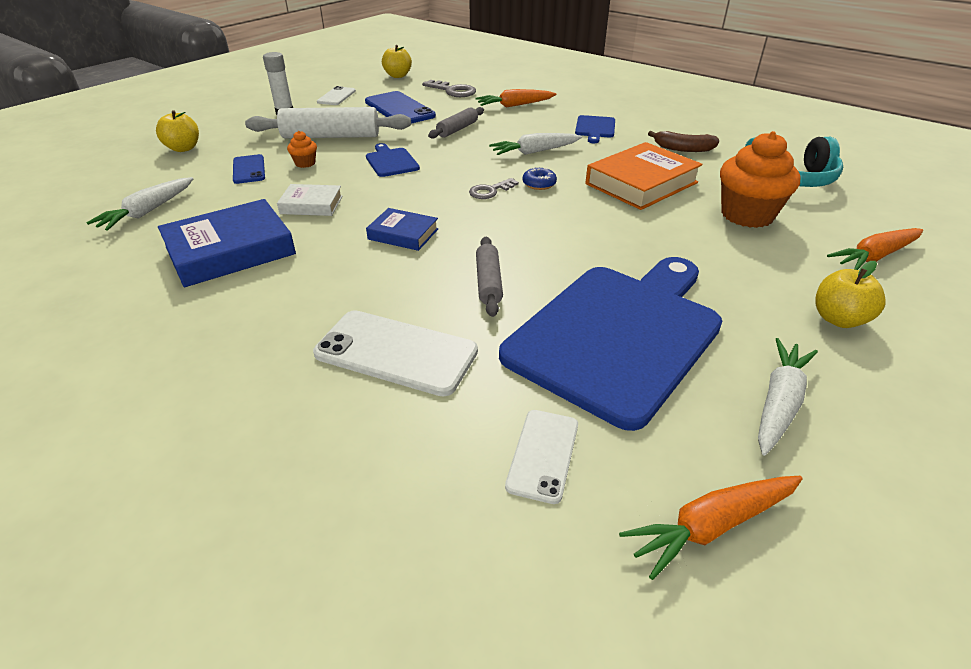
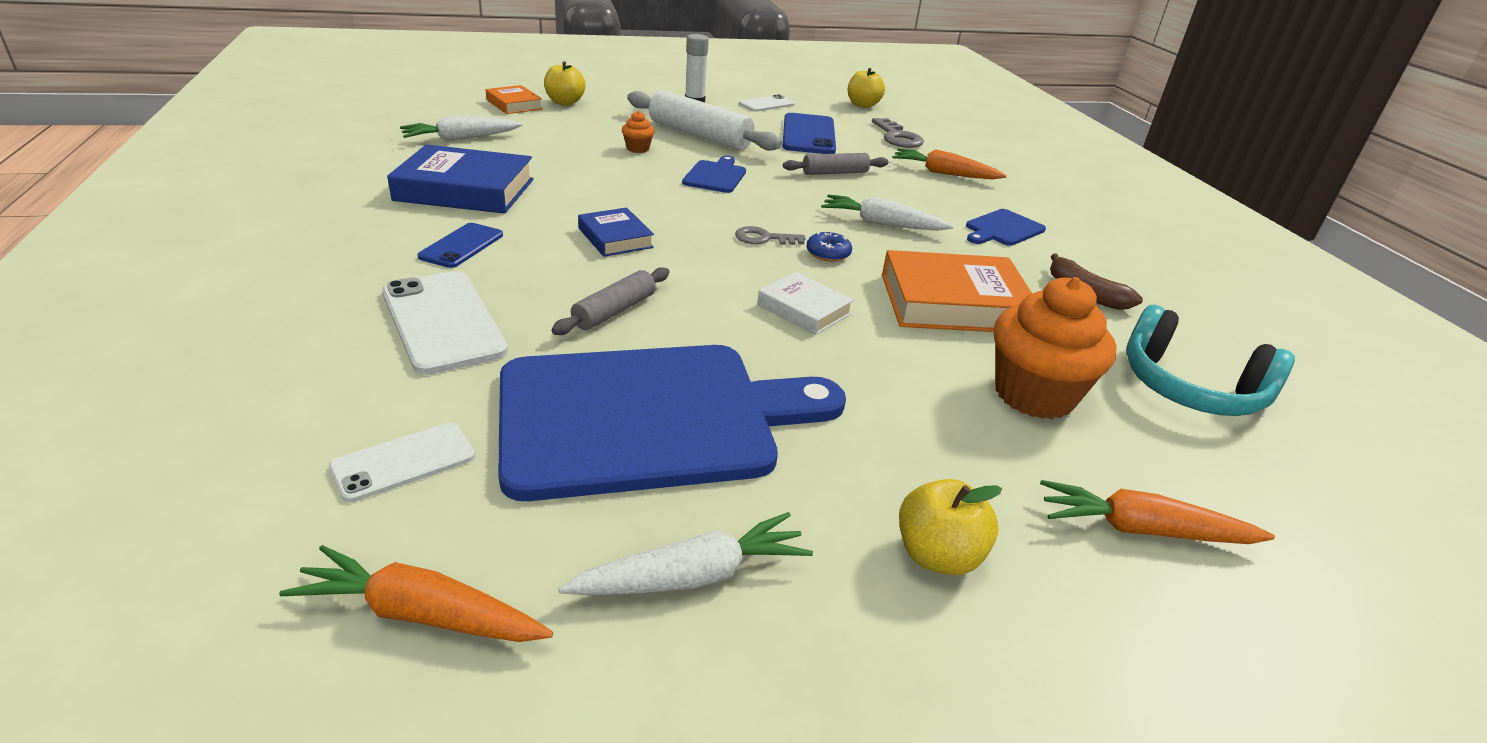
camera: 35 degrees right, 5 degrees down
blue phone [233,154,265,184] -> blue phone moved to [417,223,503,268]
white book [277,184,342,216] -> white book moved to [757,272,854,335]
none -> orange book [485,85,543,114]

